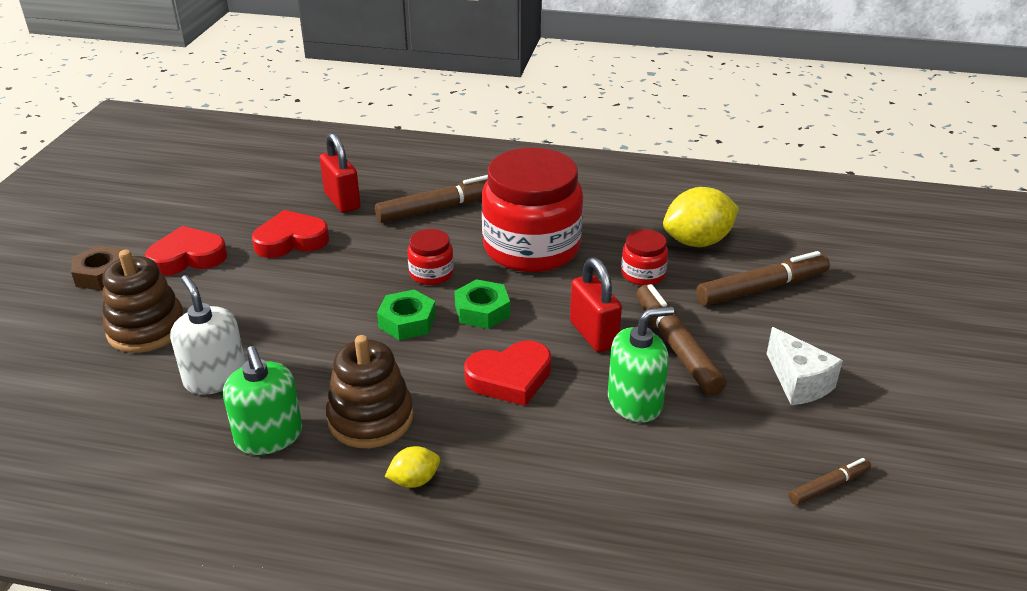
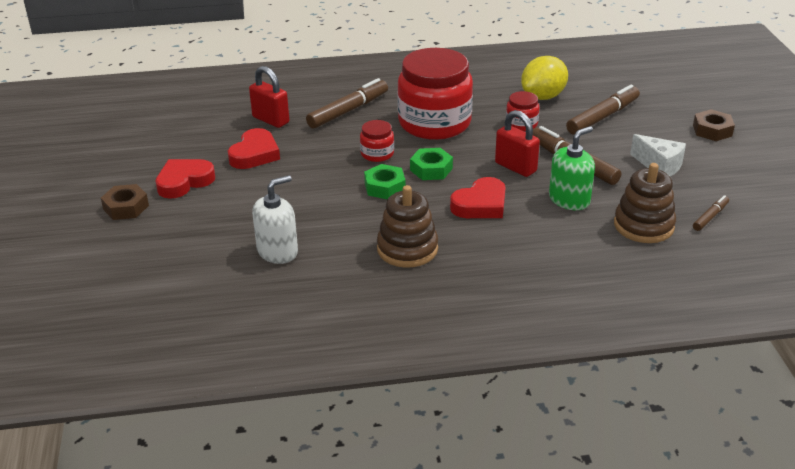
camera: 20 degrees left, 0 degrees up
brown stacking toy [102,250,184,353] -> brown stacking toy moved to [614,163,676,243]
white soap dispenser [170,275,246,395] -> white soap dispenser turned 105 degrees clockwise [252,175,298,264]
green soap dispenser [223,346,302,455] -> none
red heart [252,210,329,258] -> red heart turned 150 degrees clockwise [228,128,280,169]
yellow lemon [385,446,440,488] -> none
none -> brown nut [693,109,735,141]

